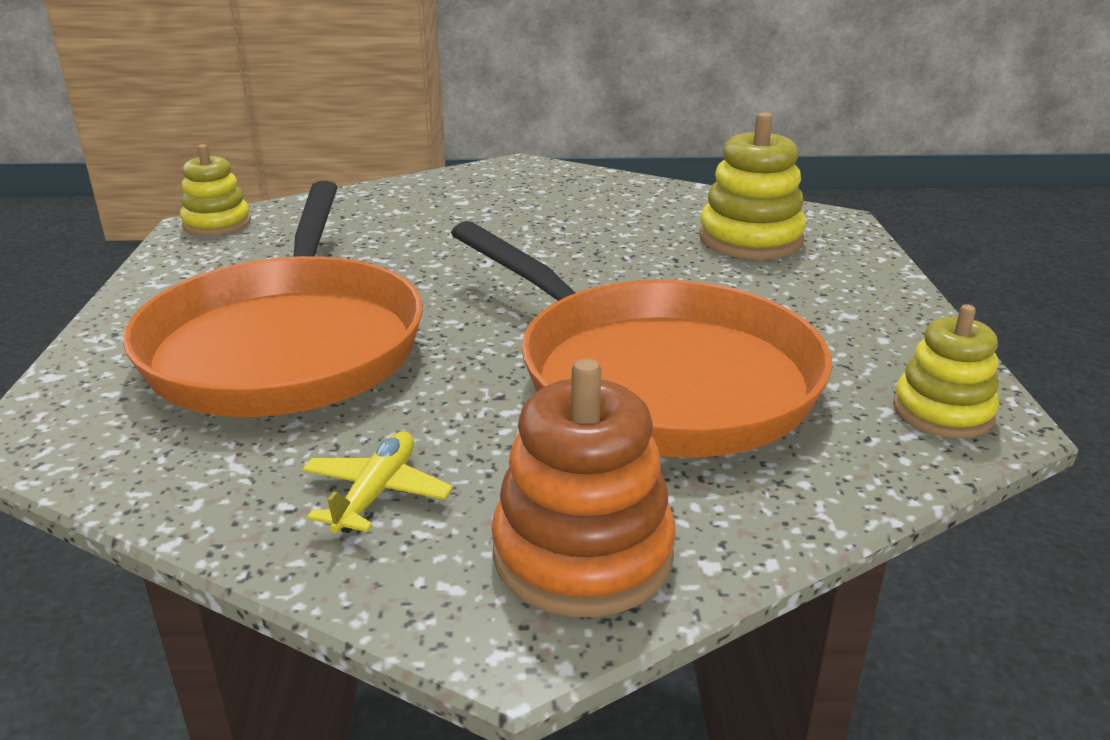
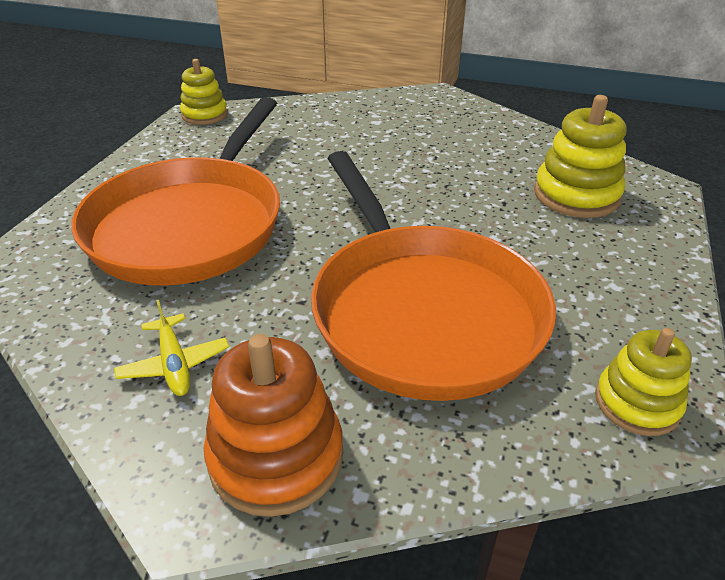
camera: 20 degrees right, 10 degrees up
yellow plane [302,431,453,533] -> yellow plane turned 120 degrees clockwise [114,300,229,396]

